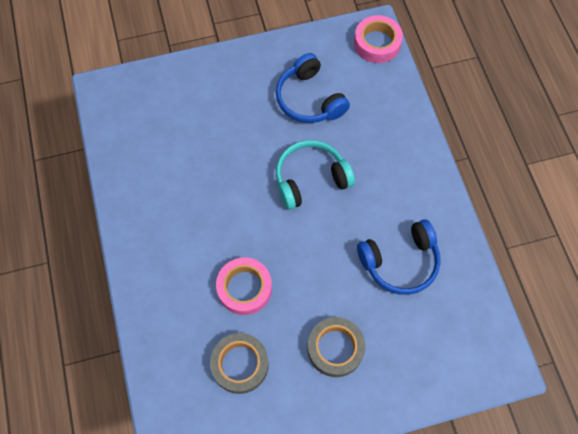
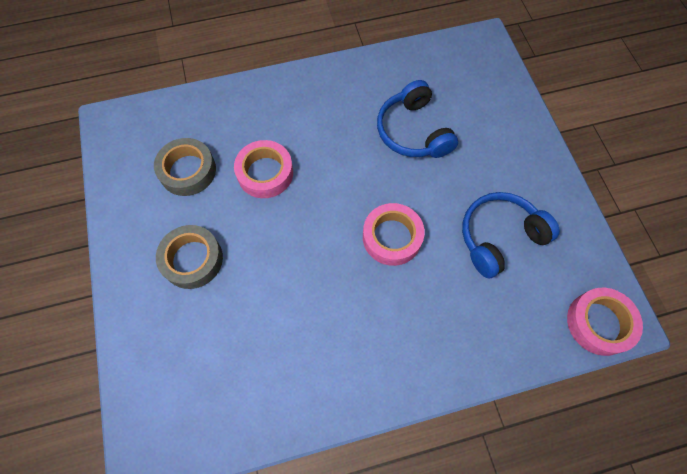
camera: 90 degrees right, 0 degrees up
turquoise headphones [276,140,355,210] -> pink tape [363,203,425,266]
blue headphones [357,220,441,295] -> blue headphones moved to [377,80,458,158]

